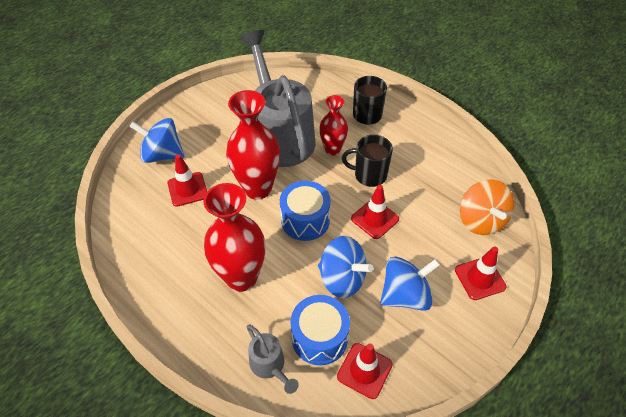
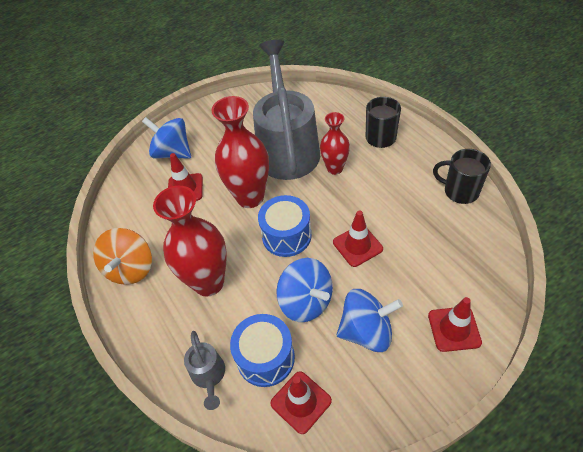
camera: 20 degrees right, 0 degrees up
black mug [342,135,393,187] -> black mug moved to [433,149,491,204]
orange spinning top [460,179,514,235] -> orange spinning top moved to [93,228,152,285]

